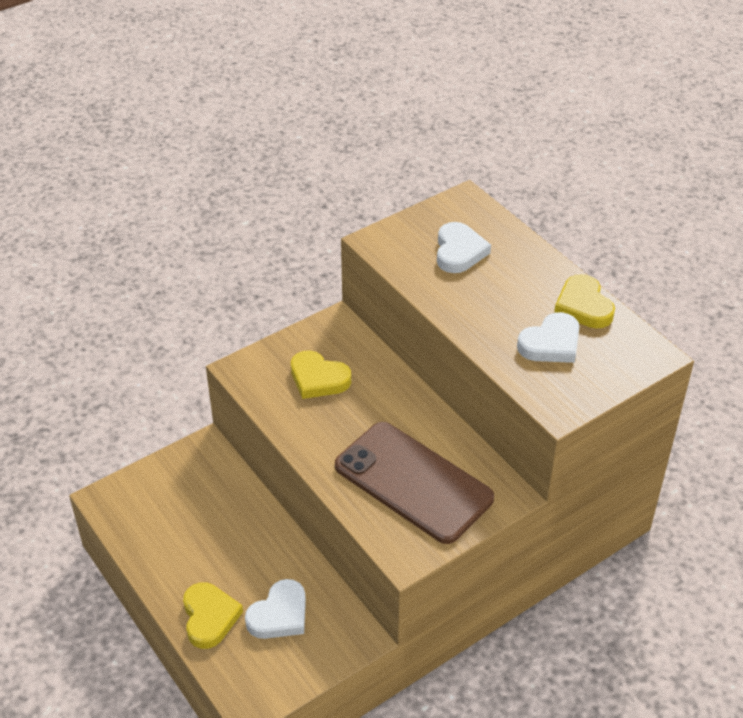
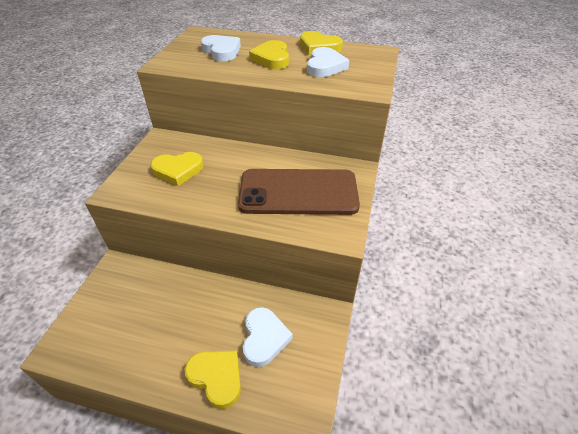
camera: 40 degrees left, 0 degrees up
none -> yellow heart [249,40,289,69]

